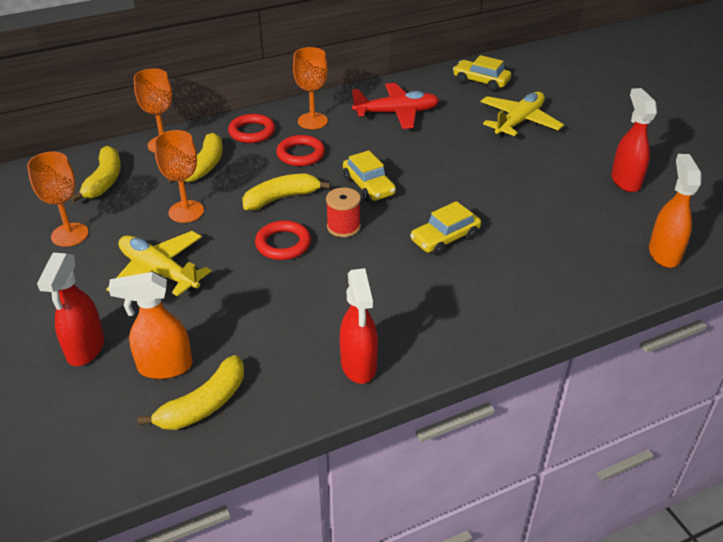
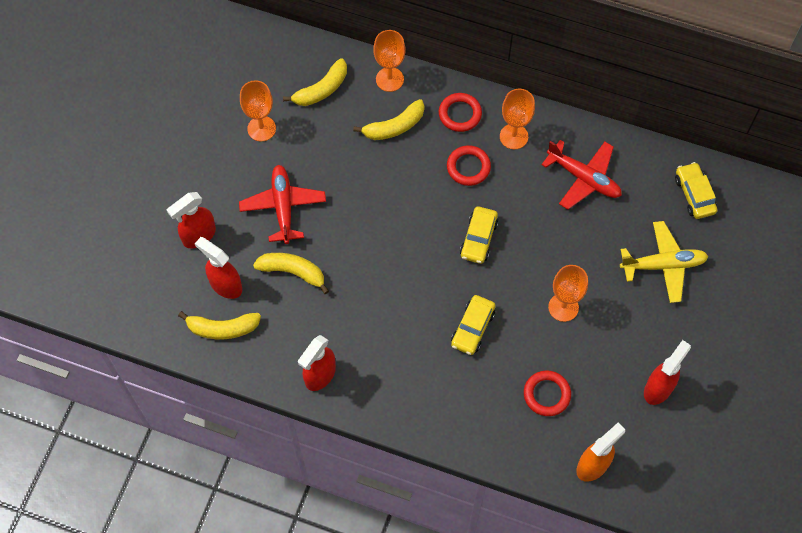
camera: 45 degrees right, 25 degrees up
yellow plane [106,231,212,296] -> red plane [239,165,326,244]
orange spray bottle [108,272,193,379] -> red spray bottle [195,237,242,299]
orange goblet [155,130,204,223] -> orange goblet moved to [548,265,588,322]
yellow banana [242,173,331,210] -> yellow banana moved to [253,253,329,294]
red ring [255,220,311,260] -> red ring moved to [524,370,571,416]
red spool [326,187,361,237] -> none
yellow car [410,201,481,256] -> yellow car turned 75 degrees counterclockwise [451,295,495,355]

